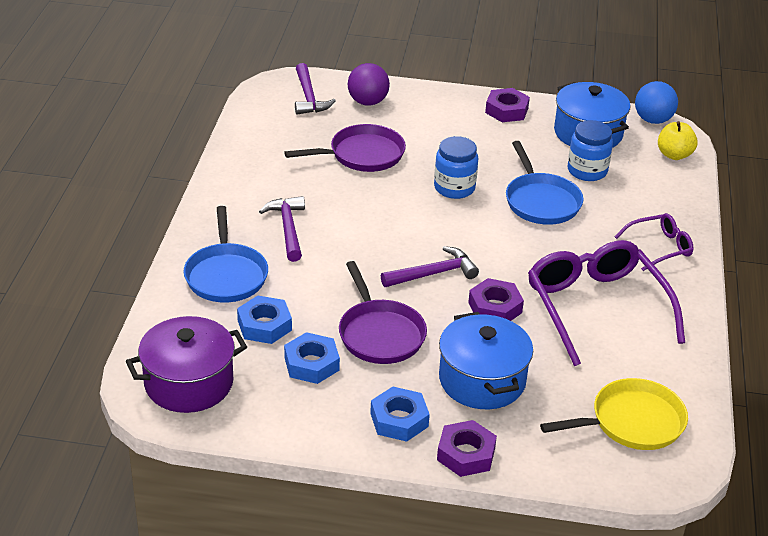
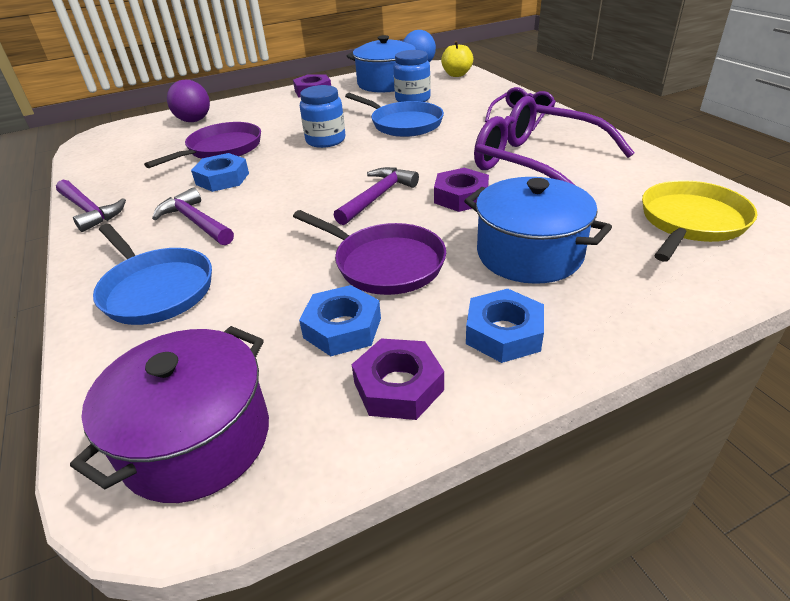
camera: 30 degrees left, 0 degrees up
blue nut [237,296,292,344] -> blue nut moved to [191,153,249,192]
purple hammer [295,63,336,115] -> purple hammer moved to [56,180,126,232]
purple nut [437,420,497,477] -> purple nut moved to [352,338,444,420]

